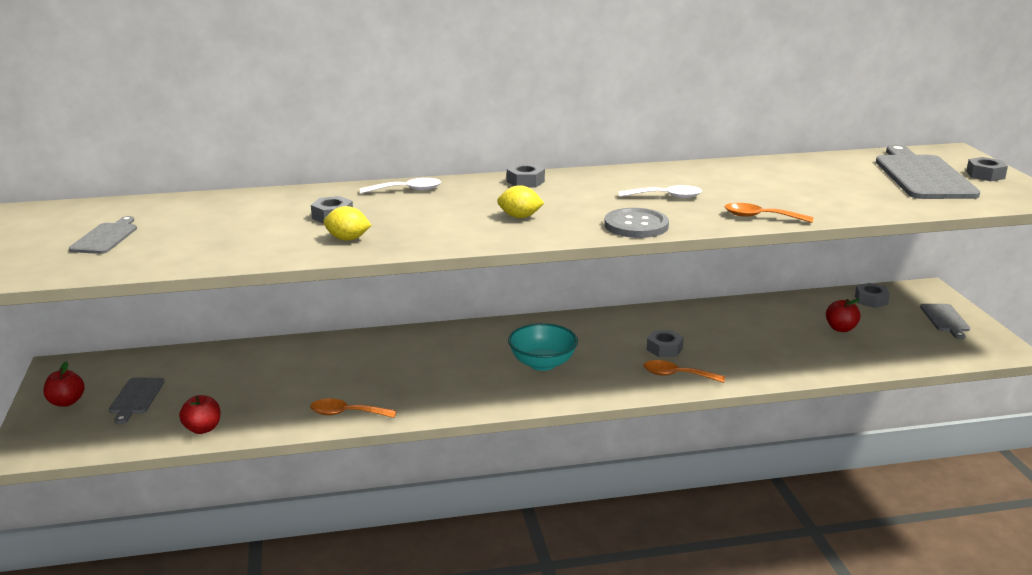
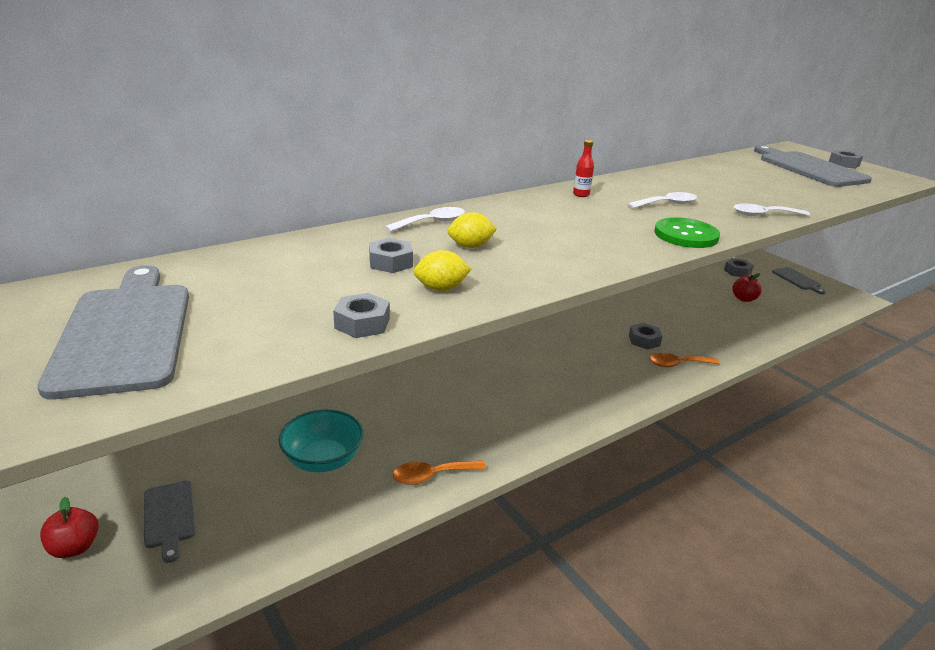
camera: 25 degrees left, 5 degrees up
grey cutting board [69,216,137,254] -> grey cutting board [37,265,189,399], size x1.95
red apple [179,395,220,434] -> none
yellow lemon [497,185,544,218] -> yellow lemon moved to [447,212,497,248]
grey nut [507,164,545,188] -> grey nut moved to [333,293,390,338]
turquoise bowl [508,323,578,371] -> turquoise bowl moved to [279,409,364,472]
grey button [604,208,669,238] -> green button [654,217,720,248]
orange spoon [724,203,814,223] -> white spoon [734,203,810,216]
none -> red bottle [573,140,594,197]

